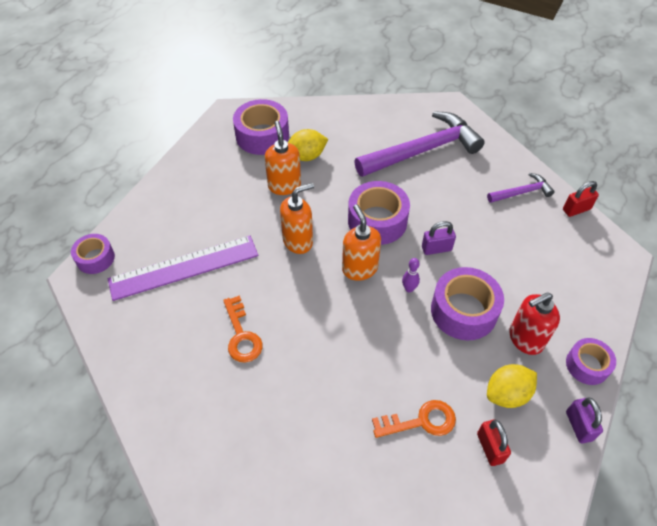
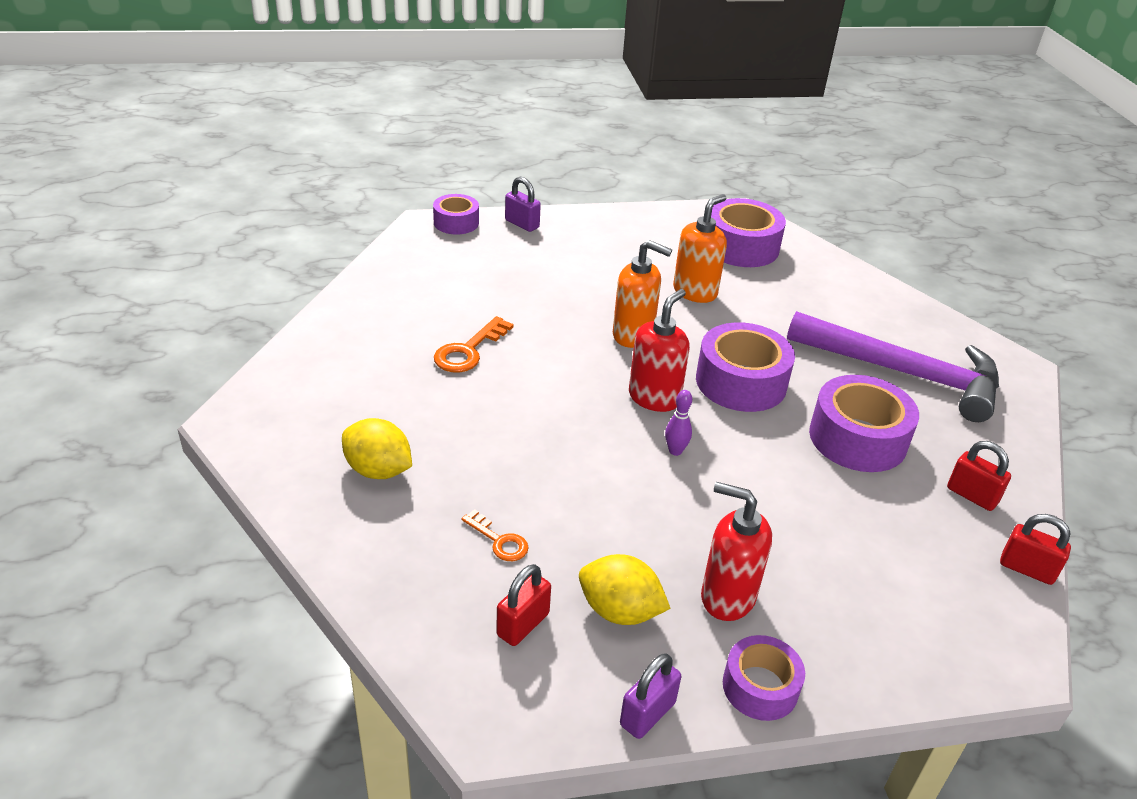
camera: 50 degrees right, 15 degrees down
purple ruler [108,236,258,301] -> none
yellow lemon [288,129,328,161] -> yellow lemon moved to [342,418,412,479]
orange soap dispenser [342,204,381,281] -> red soap dispenser [629,289,690,412]
orange key [372,400,456,438] -> orange key [461,509,529,561], size x0.64
purple padlock [422,221,456,255] -> purple padlock moved to [505,177,541,232]
purple tape [431,267,504,341] -> purple tape moved to [809,375,919,472]
purple hammer [487,173,554,203] -> red padlock [947,441,1011,511]

